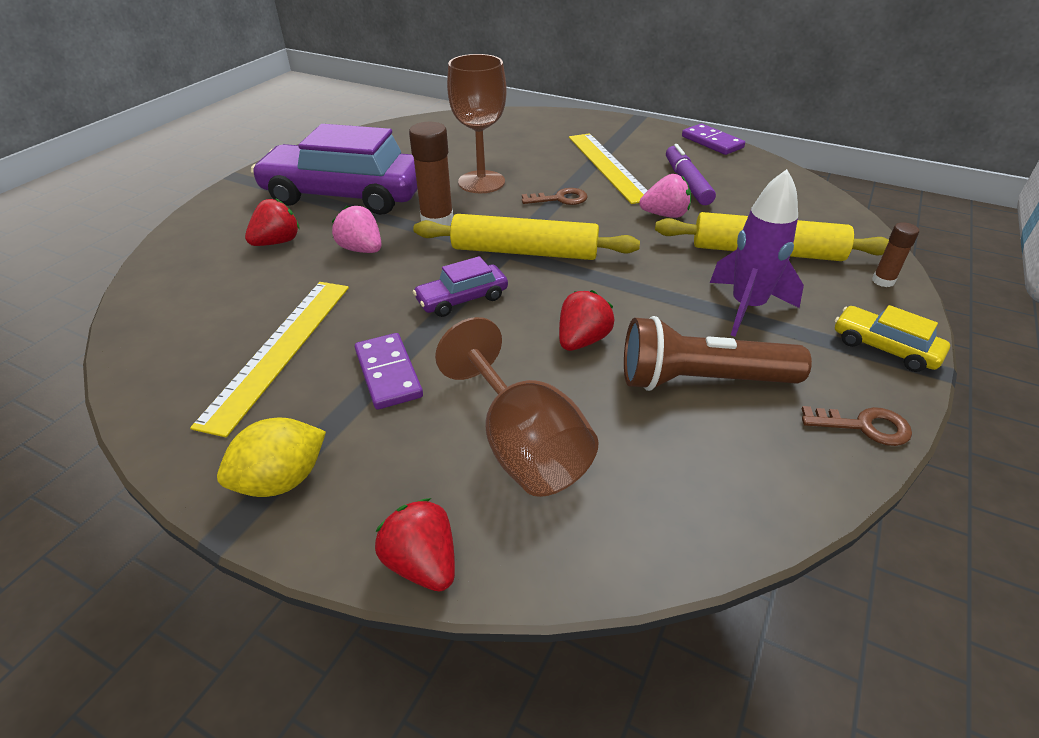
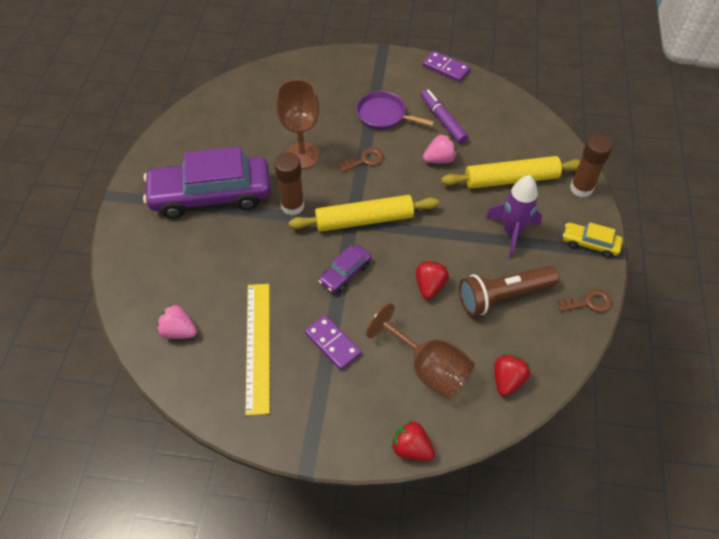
camera: 20 degrees left, 15 degrees up
yellow lemon [217,418,326,497] -> none
red strawberry [245,198,300,246] -> red strawberry moved to [494,354,530,396]
pink strawberry [332,205,382,253] -> pink strawberry moved to [157,304,197,339]
yellow ruler [569,133,648,204] -> purple pan [356,91,434,129]
brown glue stick [872,222,919,287] -> brown glue stick [570,134,613,198], size x1.80

